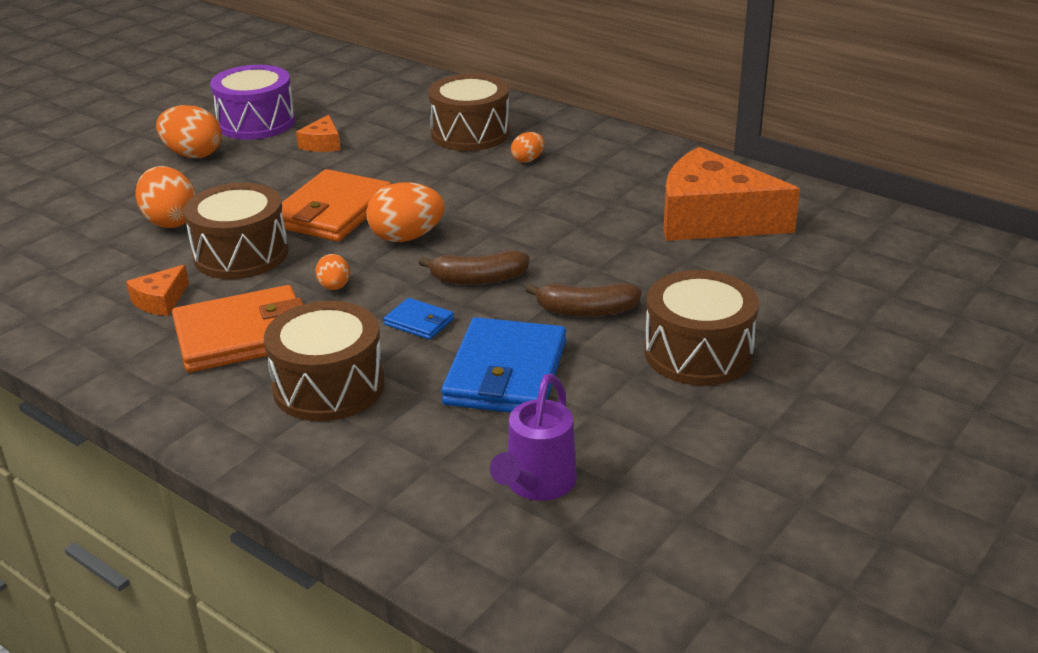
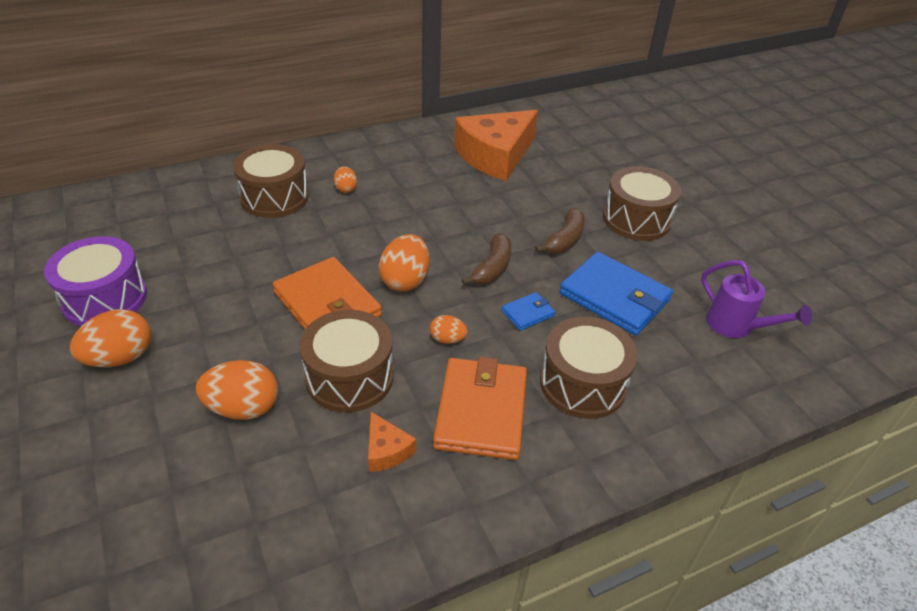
camera: 65 degrees left, 10 degrees up
orange cheese [296,115,340,152] -> none

